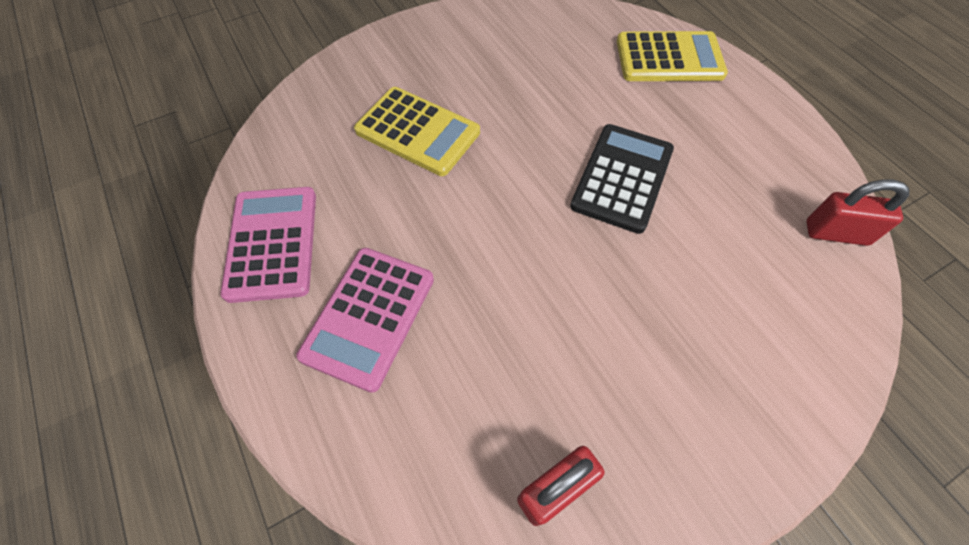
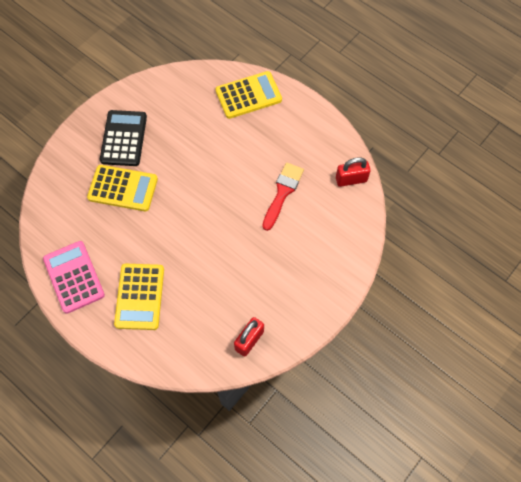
camera: 20 degrees left, 5 degrees up
pink calculator [296,248,434,393] -> yellow calculator [114,264,164,330]
black calculator [570,124,674,234] -> black calculator moved to [100,110,147,166]
none -> red brush [262,163,304,231]

